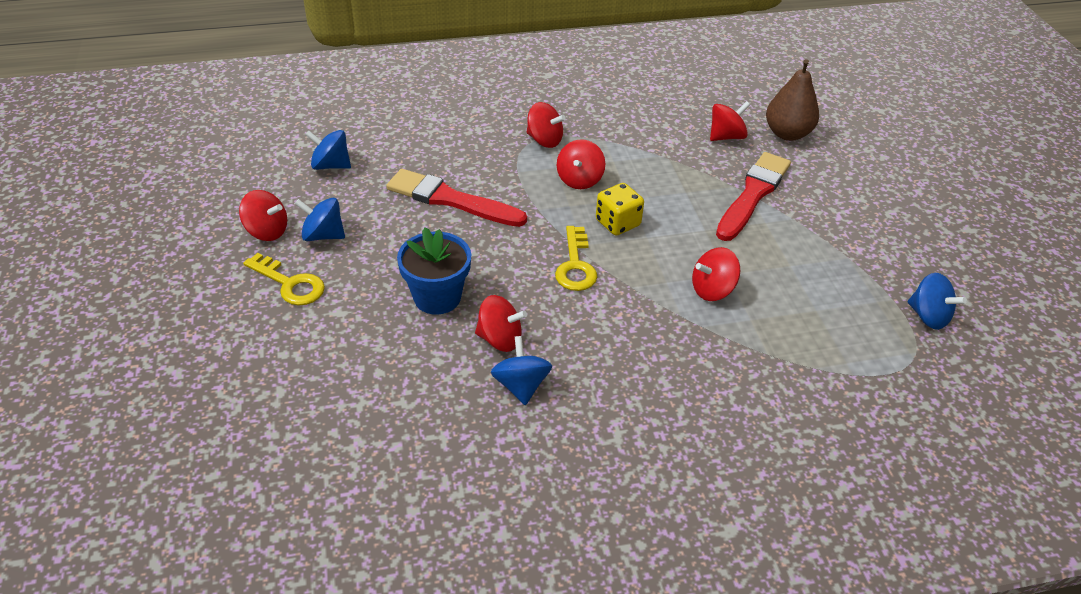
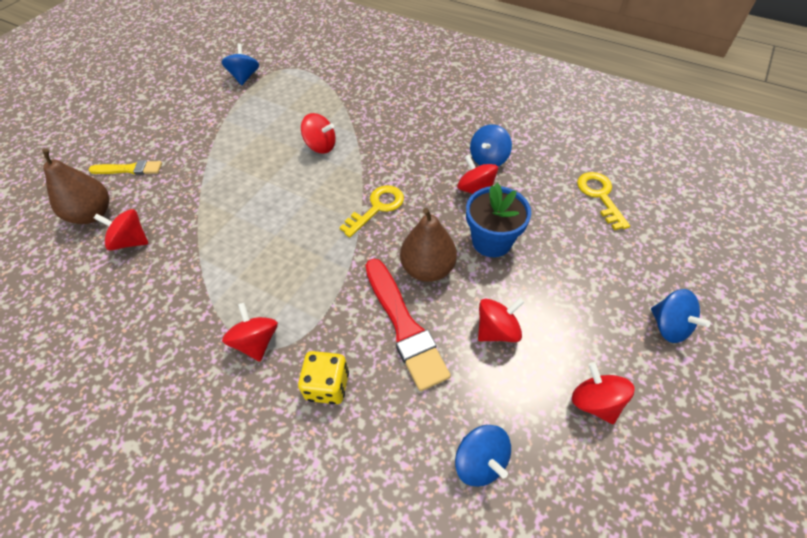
camera: 135 degrees left, 10 degrees up
yellow key [243,253,325,305] -> yellow key moved to [577,172,630,230]
blue spinning top [295,198,345,241] -> blue spinning top moved to [651,289,711,343]
red spinning top [557,139,605,189] -> red spinning top moved to [478,298,524,342]
yellow dice [596,183,644,236] -> yellow dice moved to [298,351,349,404]
red brush [716,152,791,241] -> none
none -> yellow brush [88,160,162,175]
none -> brown pear [400,208,457,282]

